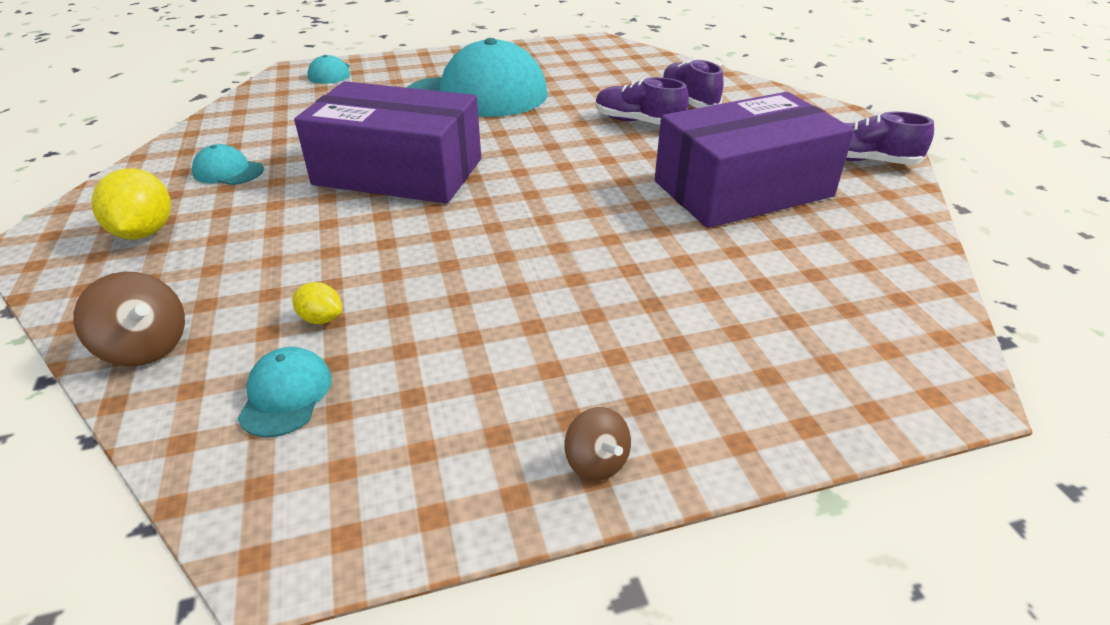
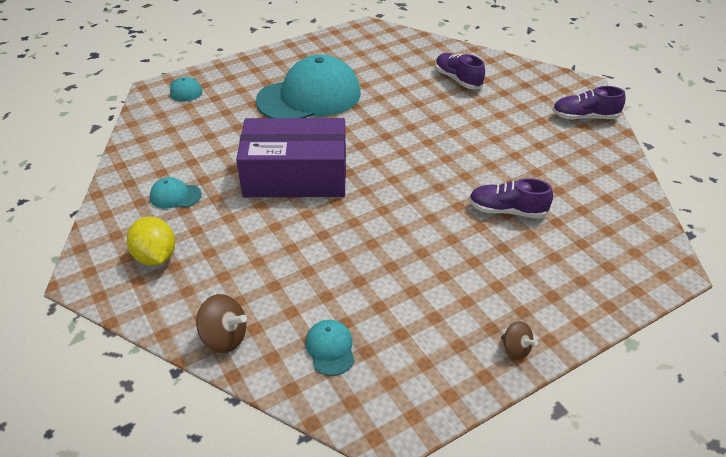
camera: 15 degrees left, 5 degrees up
yellow lemon [293,282,342,324] -> none
purple shoe [595,77,689,125] -> purple shoe moved to [469,178,553,218]
purple box [655,92,854,228] -> none

